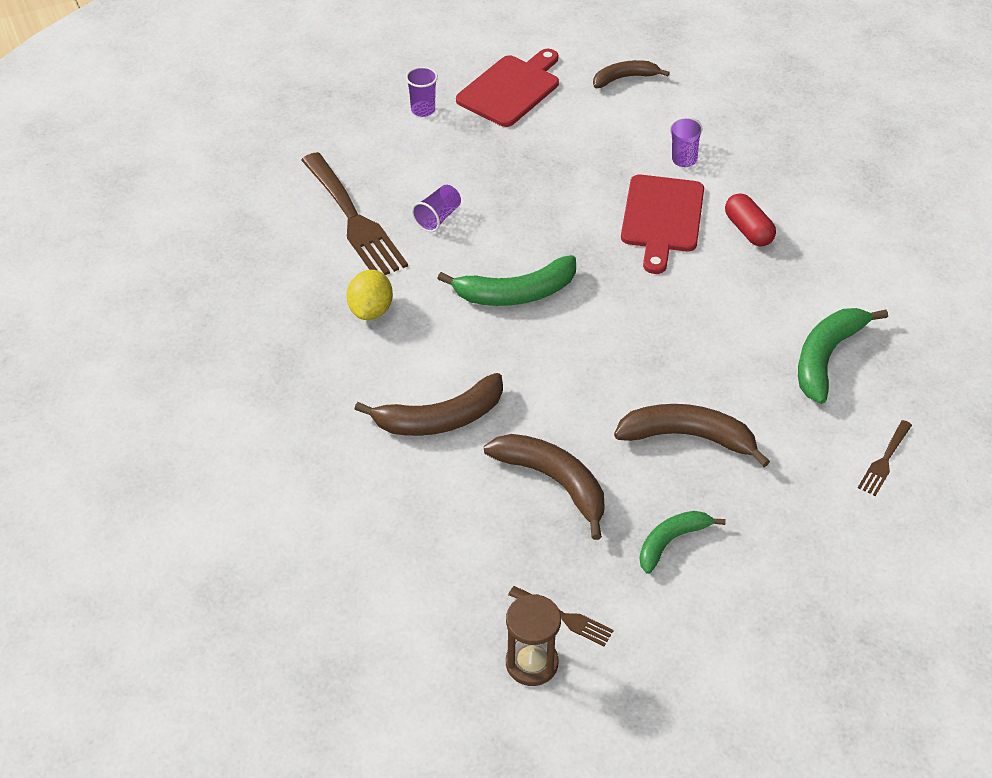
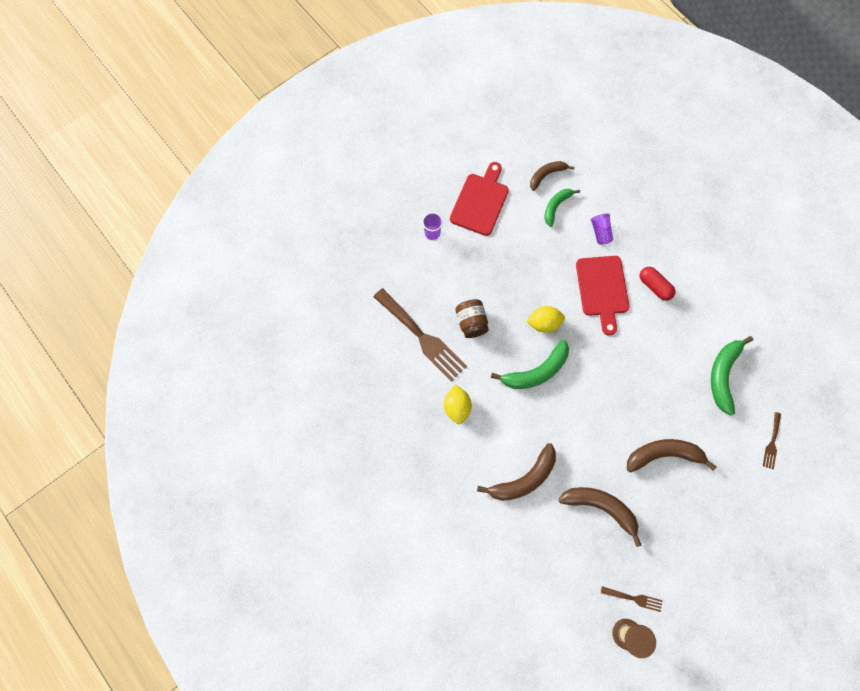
camera: 15 degrees left, 25 degrees up
purple cup [412,185,461,232] -> brown jar [455,299,489,338]
green banana [640,511,726,574] -> green banana moved to [545,189,580,227]
none -> yellow lemon [527,306,565,333]

